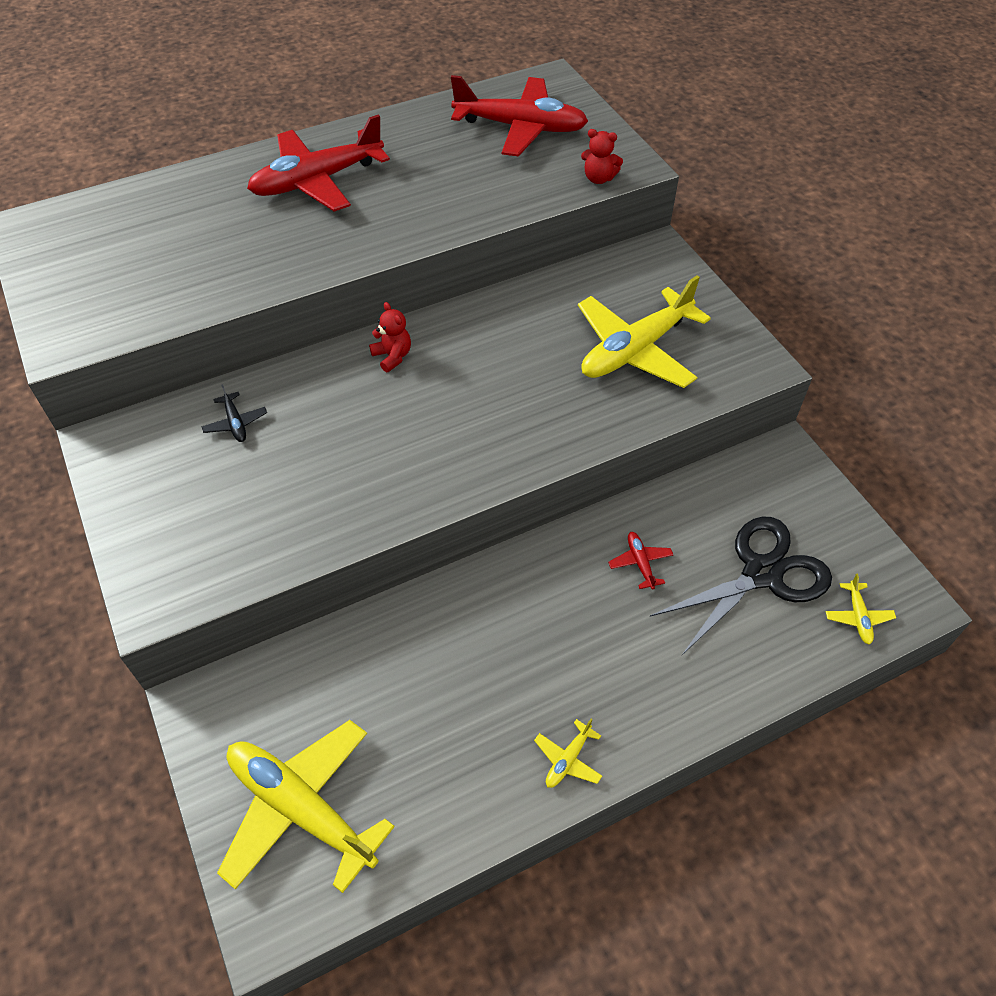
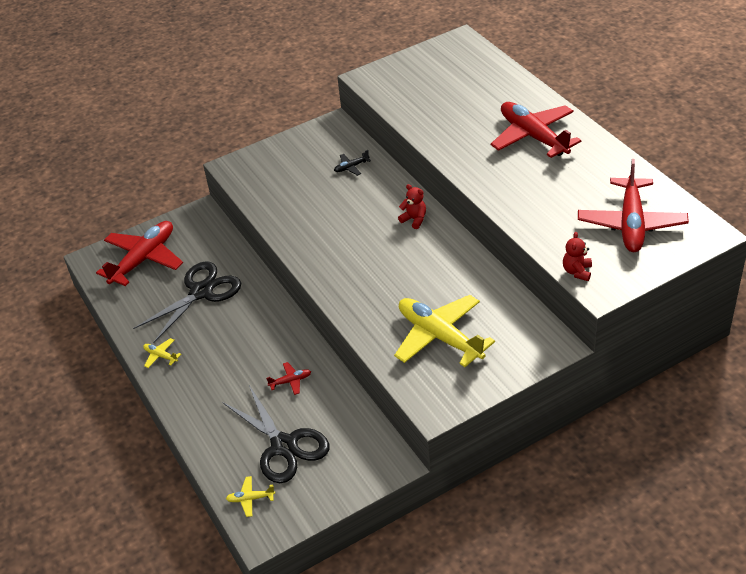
camera: 90 degrees right, 10 degrees down
yellow plane [217,720,395,893] -> red plane [96,221,183,286]
red teddy bear [369,302,411,372] -> red teddy bear turned 105 degrees counterclockwise [398,184,426,229]
none -> black scissors [133,261,241,343]

